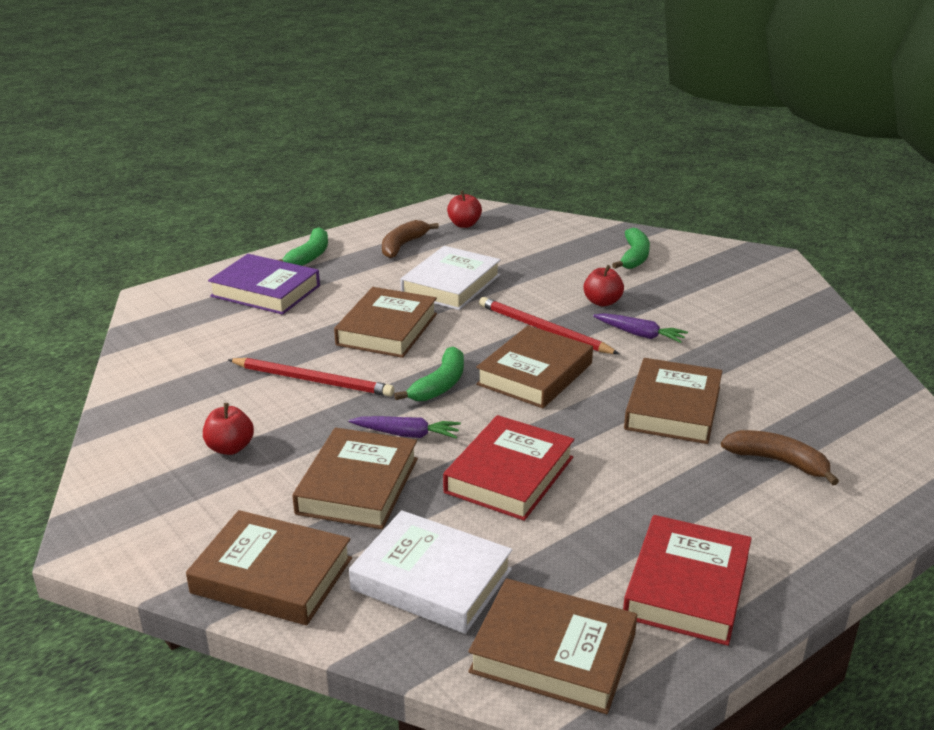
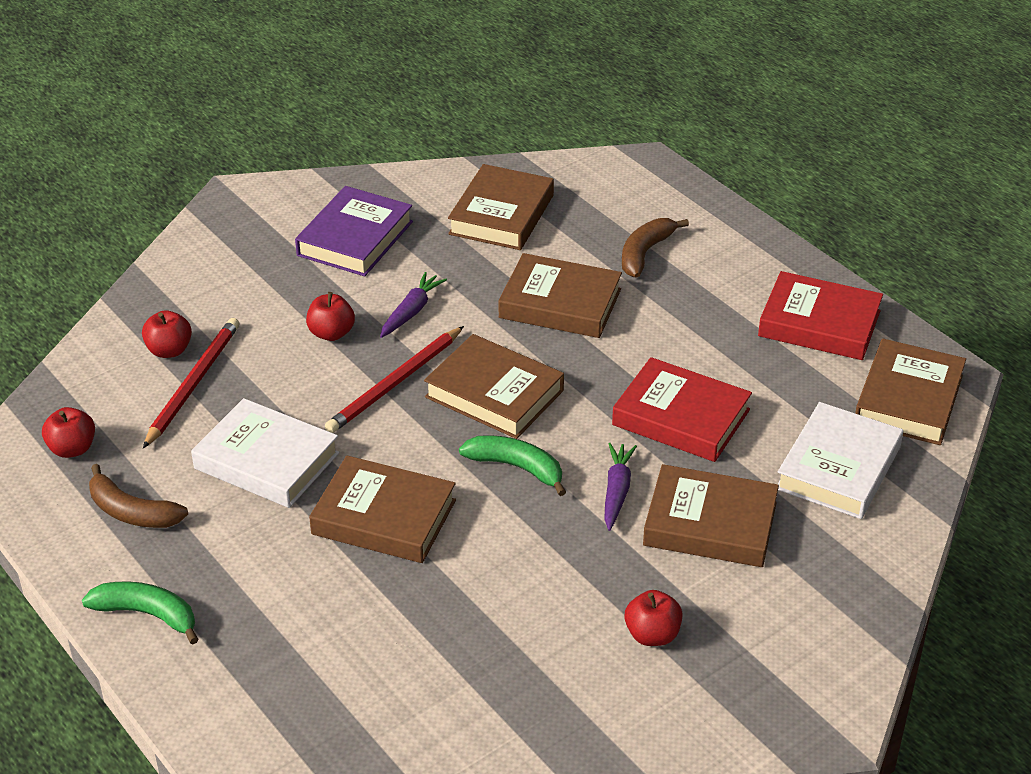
camera: 90 degrees left, 10 degrees up
brown book [186,510,352,625] -> brown book moved to [448,164,554,250]
purple book [208,254,320,315] -> purple book moved to [295,186,413,276]
red pencil [227,358,394,397] -> red pencil moved to [143,318,239,448]
green banana [612,228,650,269] -> none
none -> red apple [142,310,192,358]

